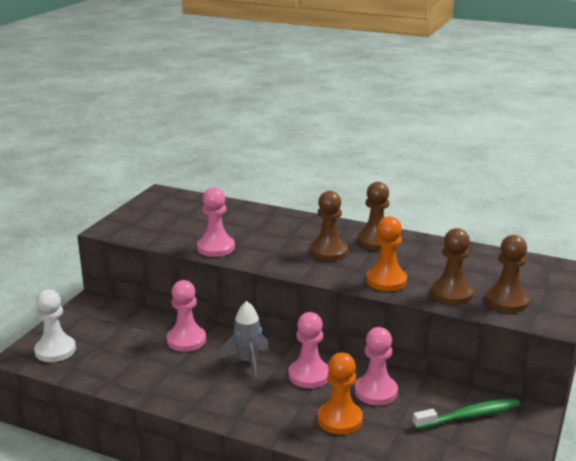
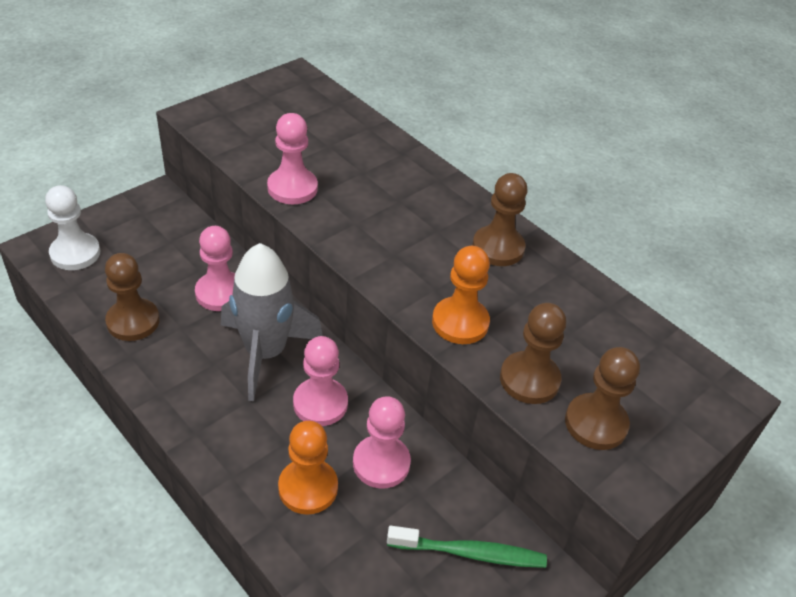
camera: 20 degrees right, 20 degrees up
grey rocket [220,301,269,378] -> grey rocket [221,243,323,401], size x1.65
brown pawn [310,191,348,261] -> brown pawn moved to [105,253,160,341]

